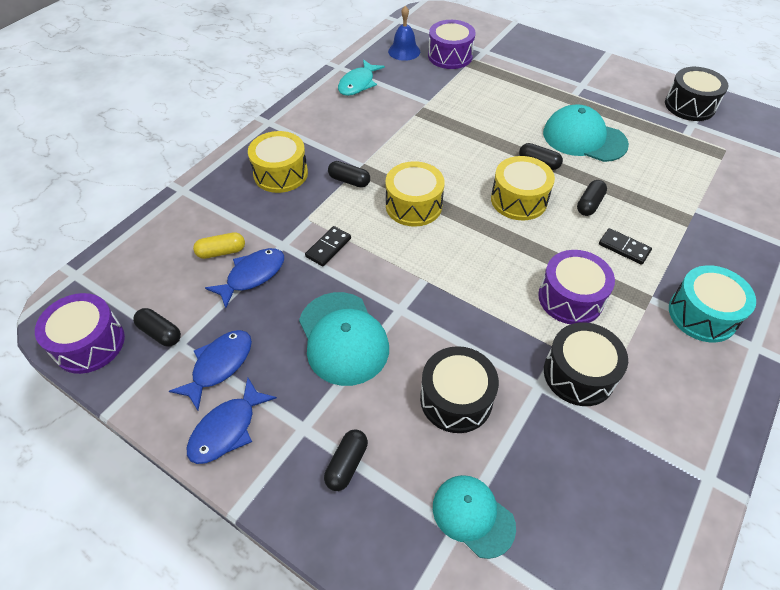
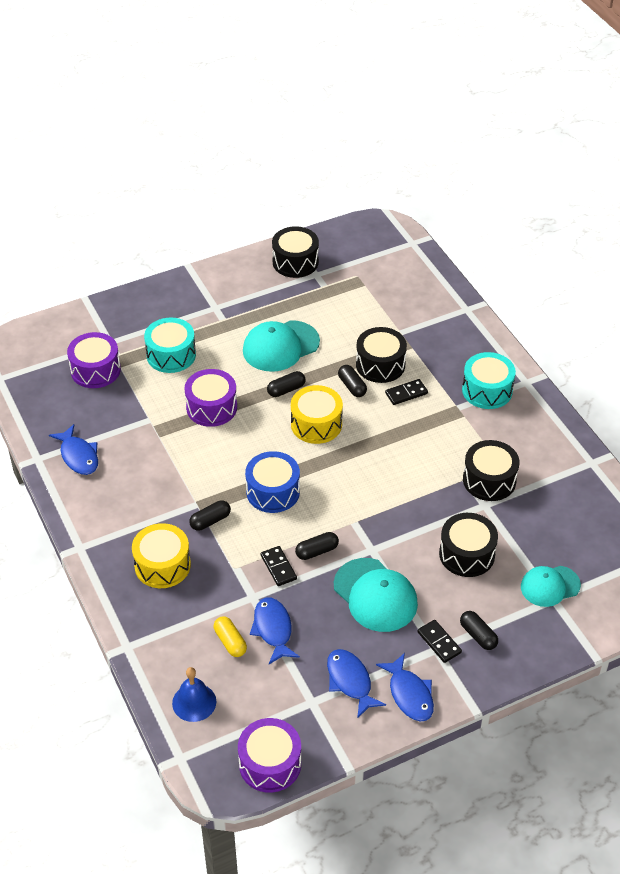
camera: 60 degrees left, 5 degrees down
black capsule [133,308,181,346] -> black capsule moved to [295,532,339,560]
yellow capsule [193,232,245,259] -> yellow capsule turned 45 degrees counterclockwise [214,616,247,657]
turquoise cap [299,292,389,386] -> turquoise cap turned 45 degrees clockwise [334,558,418,632]
turquoise fish [338,59,385,96] -> blue fish [49,424,98,475]
yellow drum [385,161,445,227] -> blue drum [245,451,300,513]
blue bell [388,6,420,61] -> blue bell moved to [172,667,216,722]
purple drum [538,250,615,324] -> purple drum moved to [184,369,237,427]
none -> turquoise drum [144,317,196,373]
none -> black drum [356,327,407,383]
none -> black domino [417,620,462,663]

